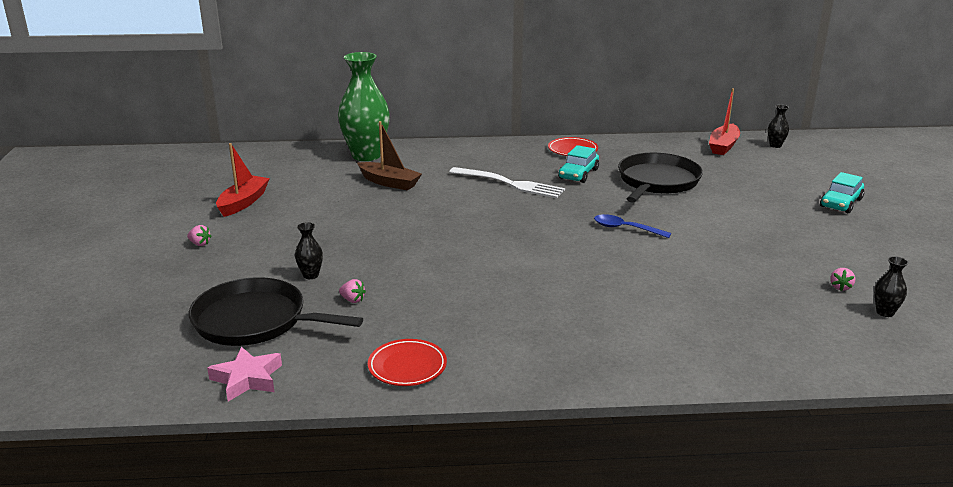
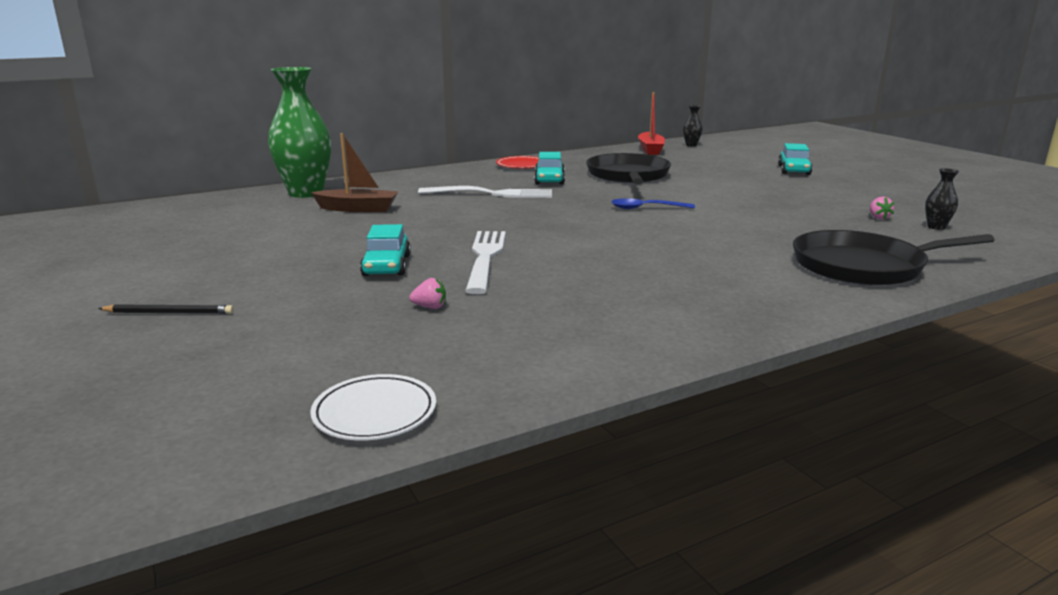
camera: 25 degrees left, 5 degrees down
pink strawberry [187,225,212,246] -> none
black pan [189,277,363,346] -> black pan moved to [793,230,995,286]
pink star [207,347,282,402] -> white plate [310,374,436,441]
red boat [216,143,270,217] -> none
black vase [295,222,323,279] -> none
red plate [368,339,447,386] -> none
none -> black pencil [98,304,234,314]
none -> turquoise car [360,224,411,276]
none -> white fork [465,231,506,294]

